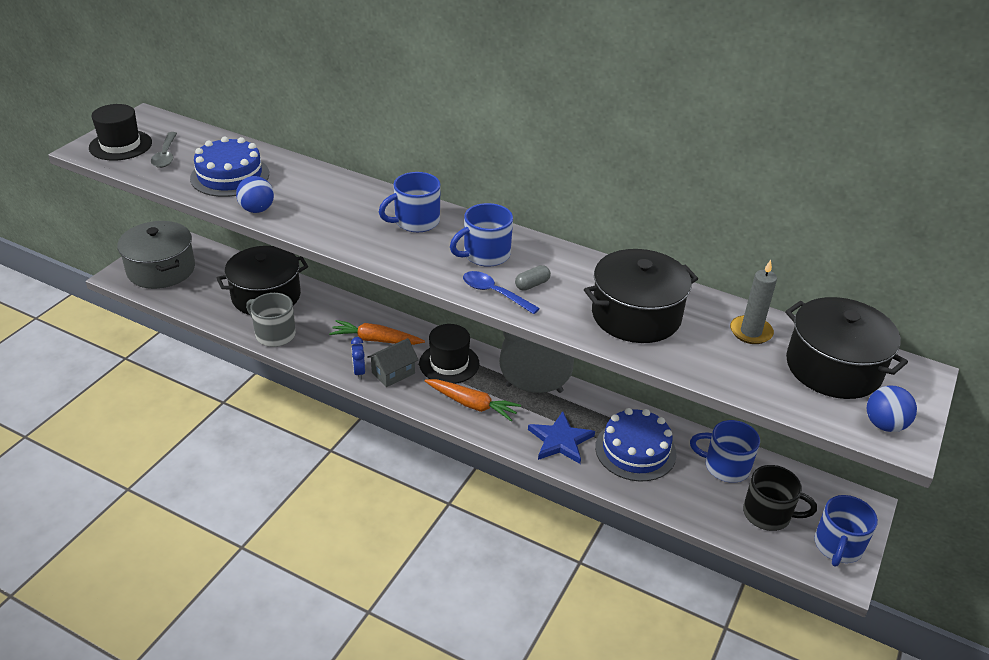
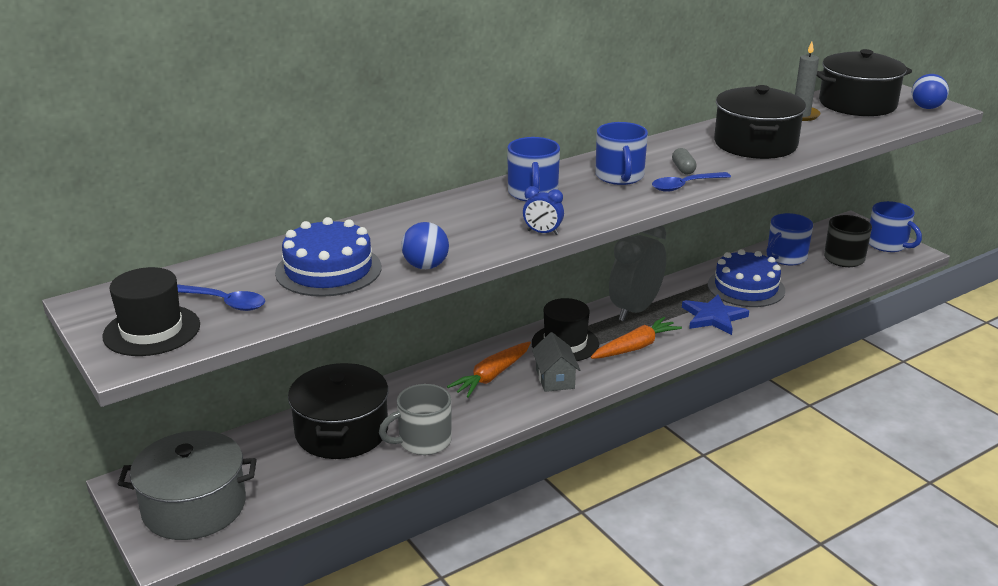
camera: 60 degrees left, 10 degrees down
grey spoon [151,132,177,168] -> blue spoon [177,284,265,311]
blue clock [351,337,365,380] -> blue clock moved to [523,186,564,235]

